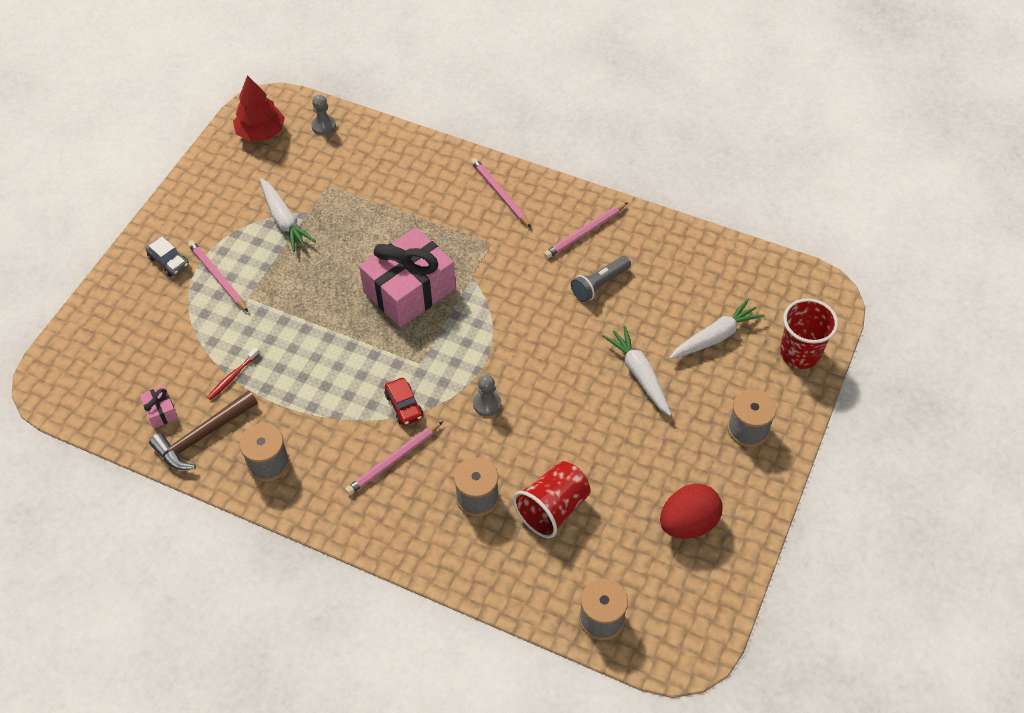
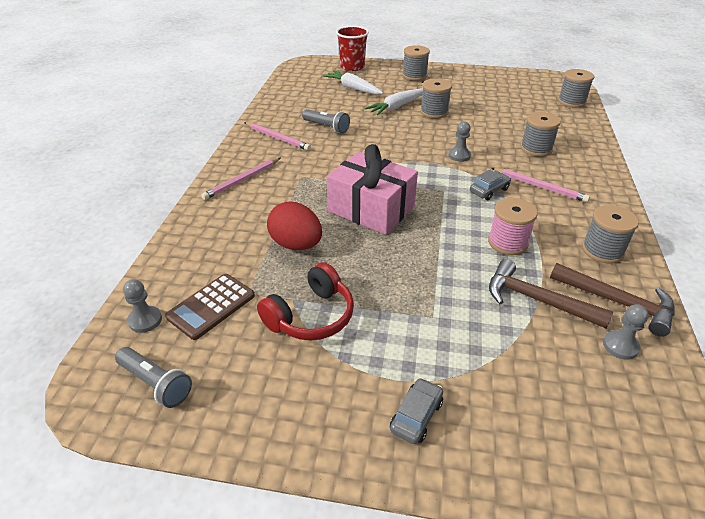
camera: 105 degrees left, 15 degrees down
pink gift [140,385,178,428] -> grey pawn [603,304,649,360]
pink pencil [188,240,248,312] -> none
red toothbrush [207,347,260,400] -> brown hammer [489,259,613,329]
red tree [233,75,285,141] -> grey flashlight [115,347,192,408]
white carrot [260,178,316,252] -> red headphones [257,262,354,341]
red car [385,378,423,426] -> grey car [470,170,511,200]
red cup [513,461,591,538] -> none
red egg [660,484,723,539] -> red egg moved to [267,202,322,250]
none -> brown calculator [165,274,255,340]
none -> grey spool [420,78,452,118]
none -> pink spool [488,198,538,255]

